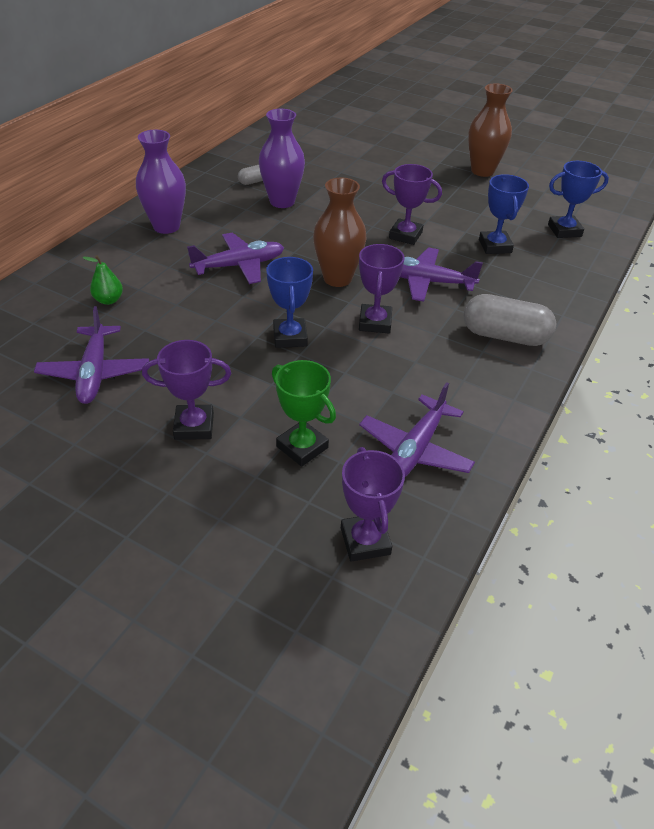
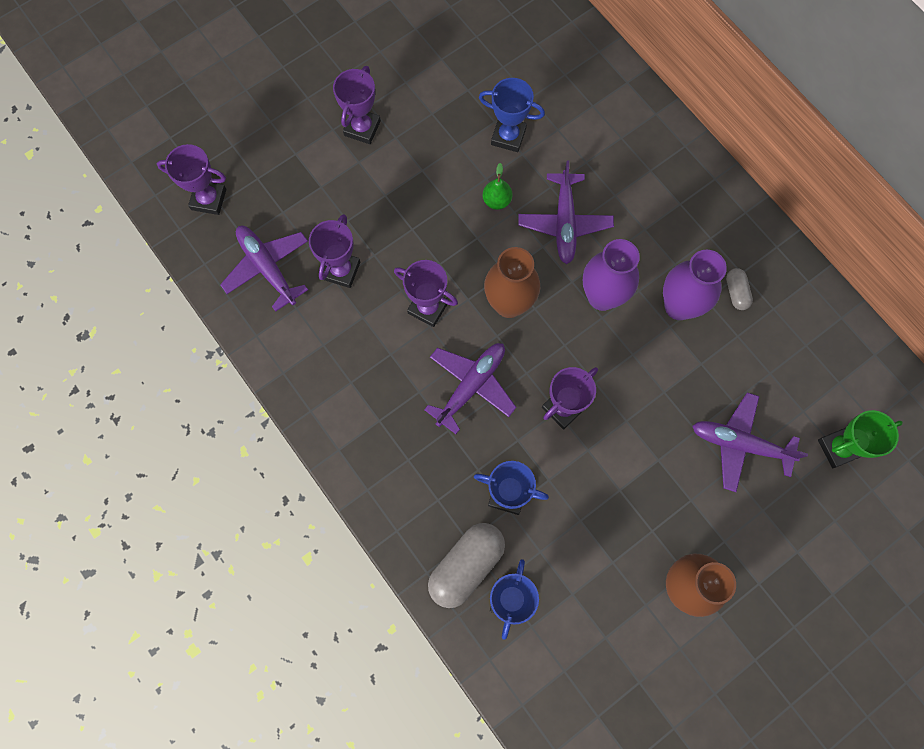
camera: 115 degrees right, 30 degrees up
purple plane [34,306,149,404] -> purple plane moved to [692,393,808,492]
green pear [82,255,123,305] -> green pear moved to [482,163,512,210]
purple vase [136,130,186,234] -> purple vase moved to [583,239,640,311]
blue trophy [266,257,313,348] -> blue trophy moved to [479,78,545,152]
green trophy [272,360,336,467] -> green trophy moved to [818,410,903,468]
grey capsule [463,294,556,346] -> grey capsule moved to [428,523,505,608]
none -> purple trophy [309,214,360,288]

